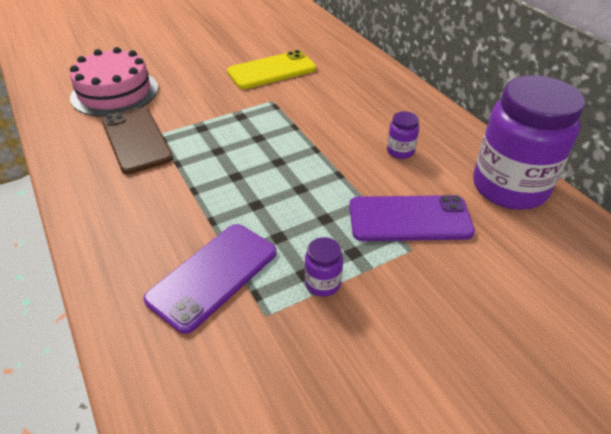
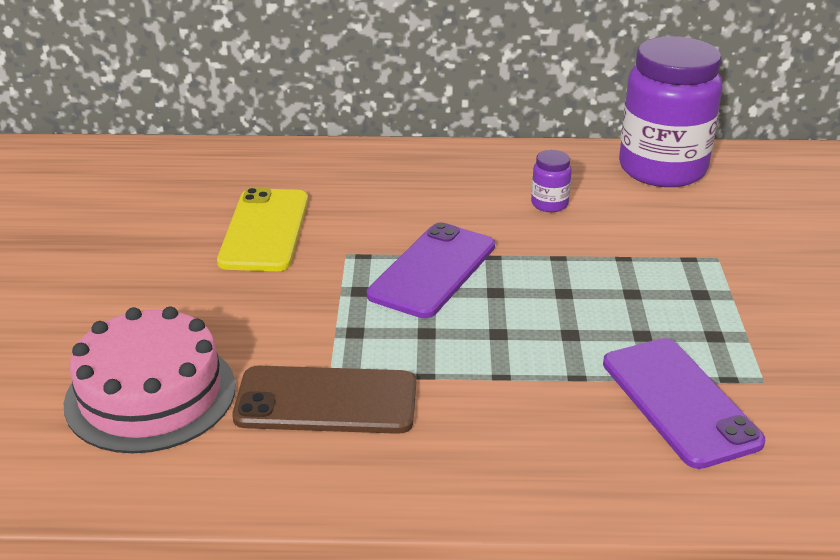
camera: 60 degrees left, 10 degrees down
purple jar [305,237,343,297] -> none
purple phone [349,195,475,241] -> purple phone moved to [367,222,495,318]

